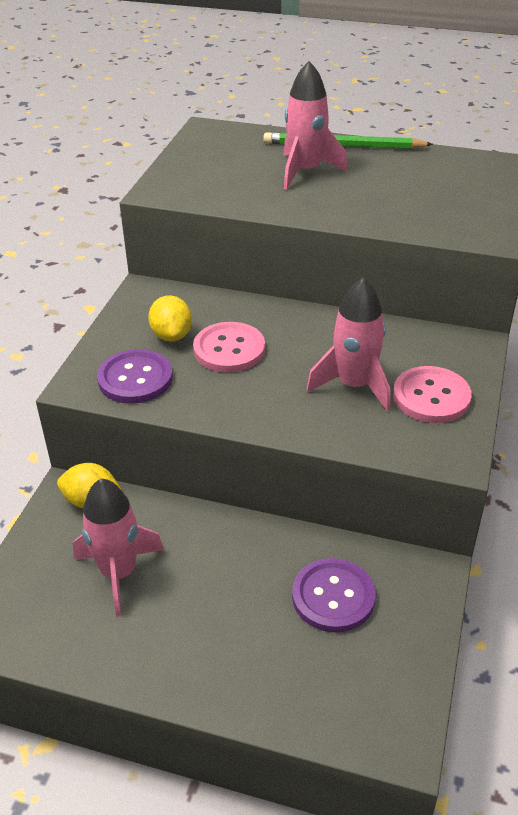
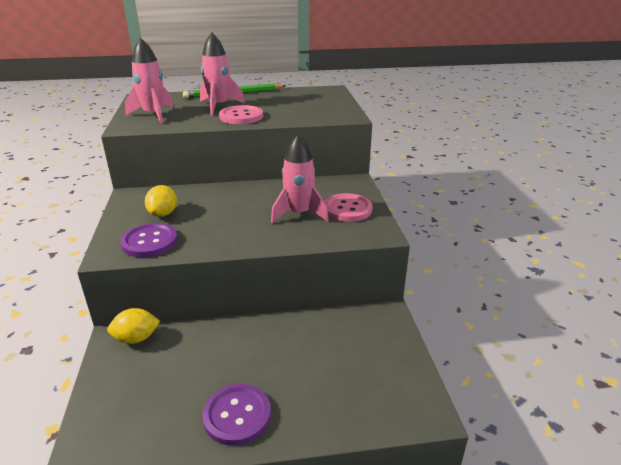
camera: 25 degrees left, 10 degrees down
pink rocket [73,478,164,617] -> pink rocket moved to [125,38,174,123]
yellow lemon [148,295,192,341] -> yellow lemon turned 45 degrees clockwise [145,185,177,217]
pink button [193,322,265,373] -> pink button moved to [219,105,263,124]
purple button [292,558,376,633] -> purple button moved to [202,384,271,446]

